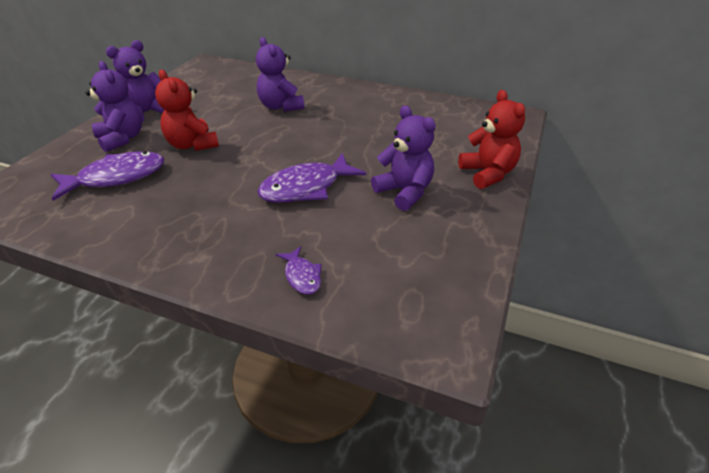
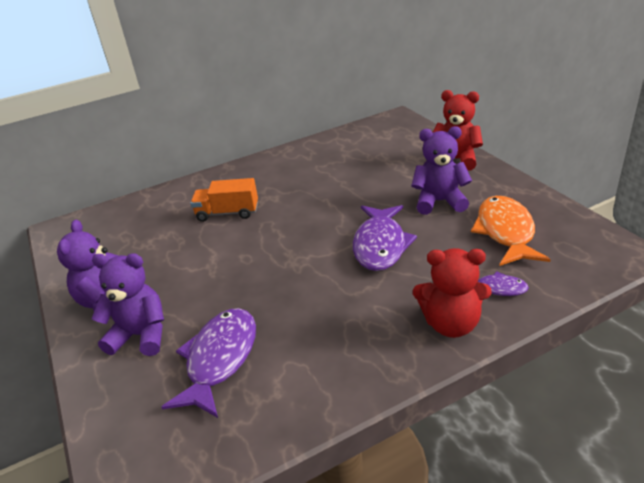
camera: 45 degrees left, 5 degrees down
red teddy bear [155,70,219,151] -> red teddy bear moved to [413,248,492,338]
purple teddy bear [256,37,304,112] -> orange truck [190,178,258,222]
none -> orange fish [471,196,551,266]

